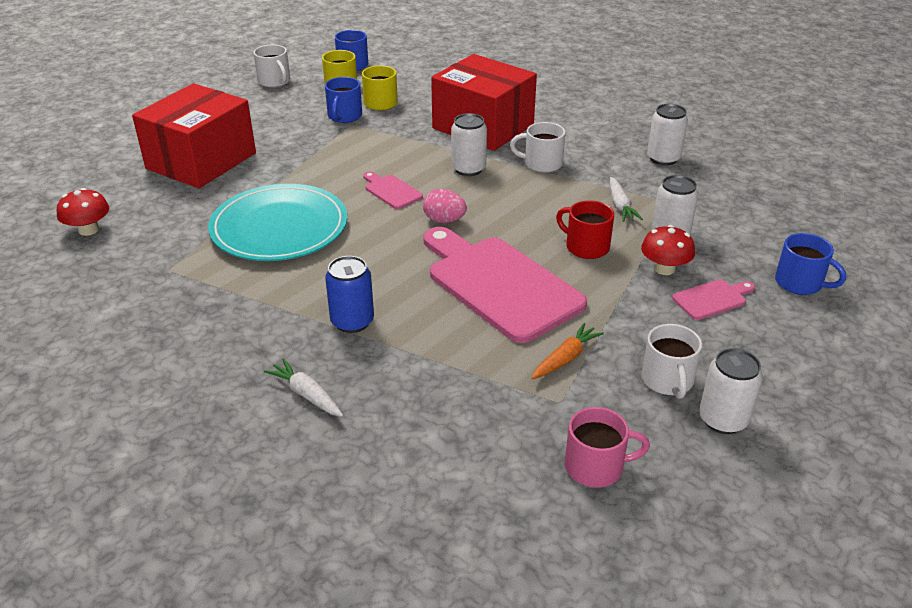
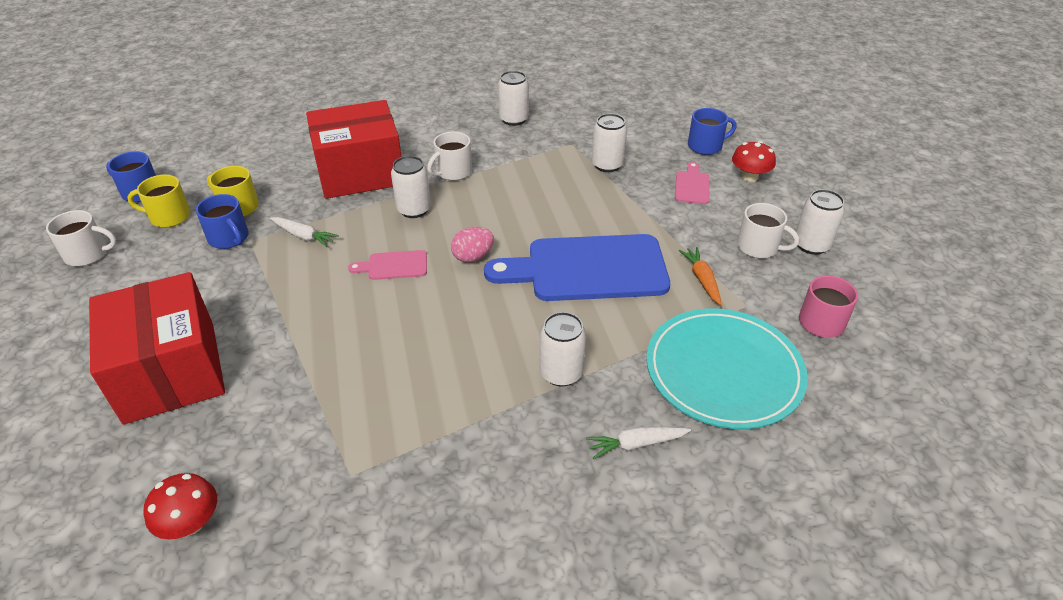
camera: 55 degrees left, 5 degrees up
turquoise plate [208,184,347,261] -> turquoise plate moved to [646,308,808,429]
blue can [325,256,374,333] -> white can [540,312,586,387]
pink cutting board [423,227,587,343] -> blue cutting board [484,234,670,301]
red mug [556,200,614,259] -> none
white carrot [610,177,643,222] -> white carrot moved to [270,217,339,247]
red mushroom [641,225,695,275] -> red mushroom moved to [732,141,776,182]

